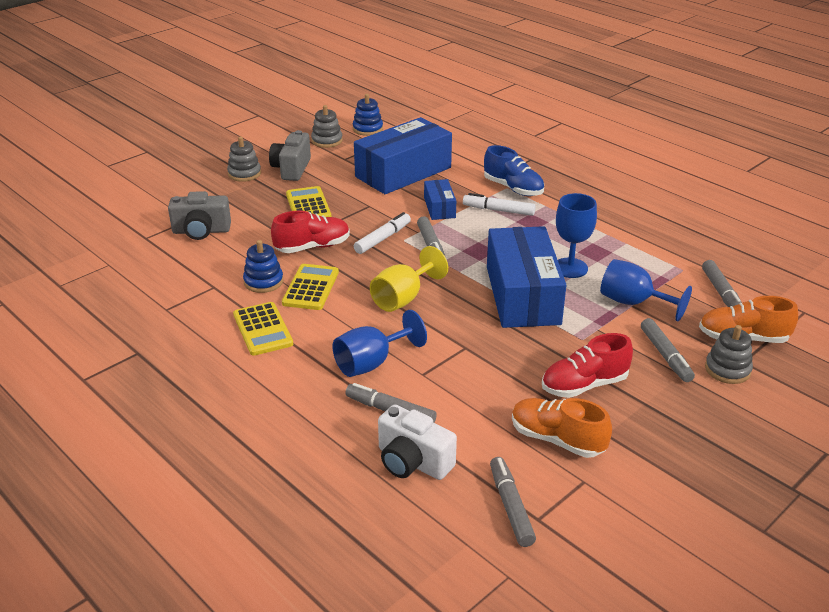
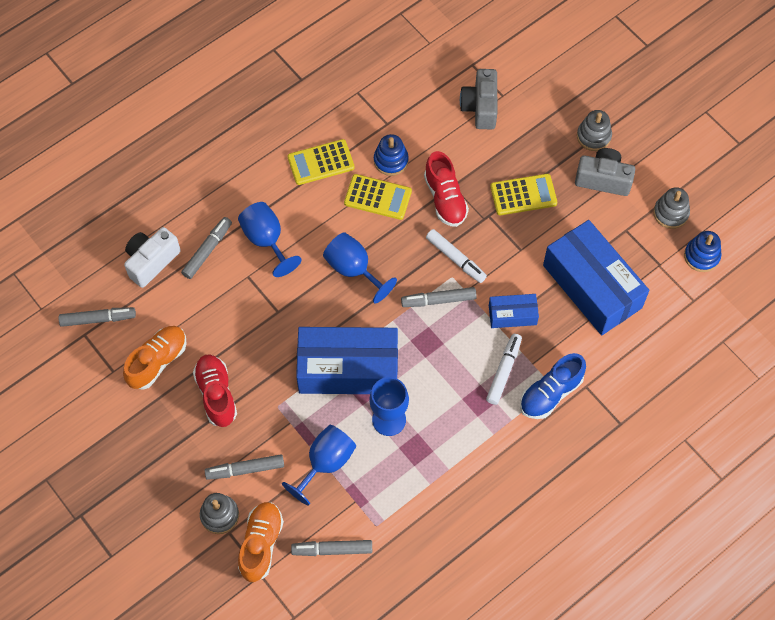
camera: 95 degrees right, 30 degrees up
yellow goblet [370,246,448,312] -> blue goblet [323,232,397,304]

